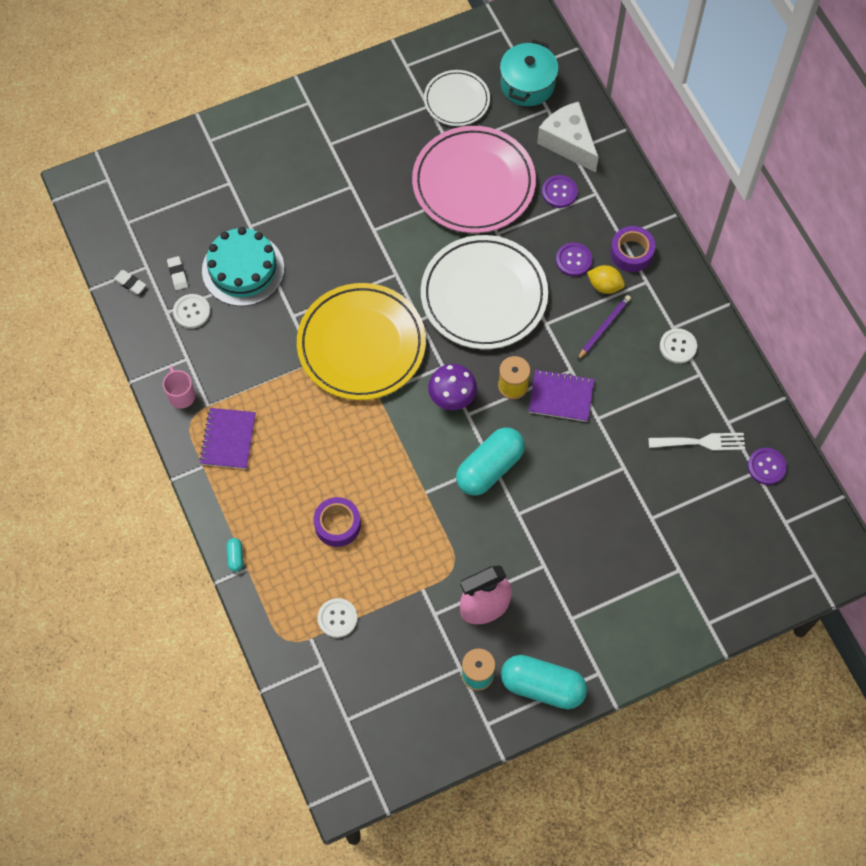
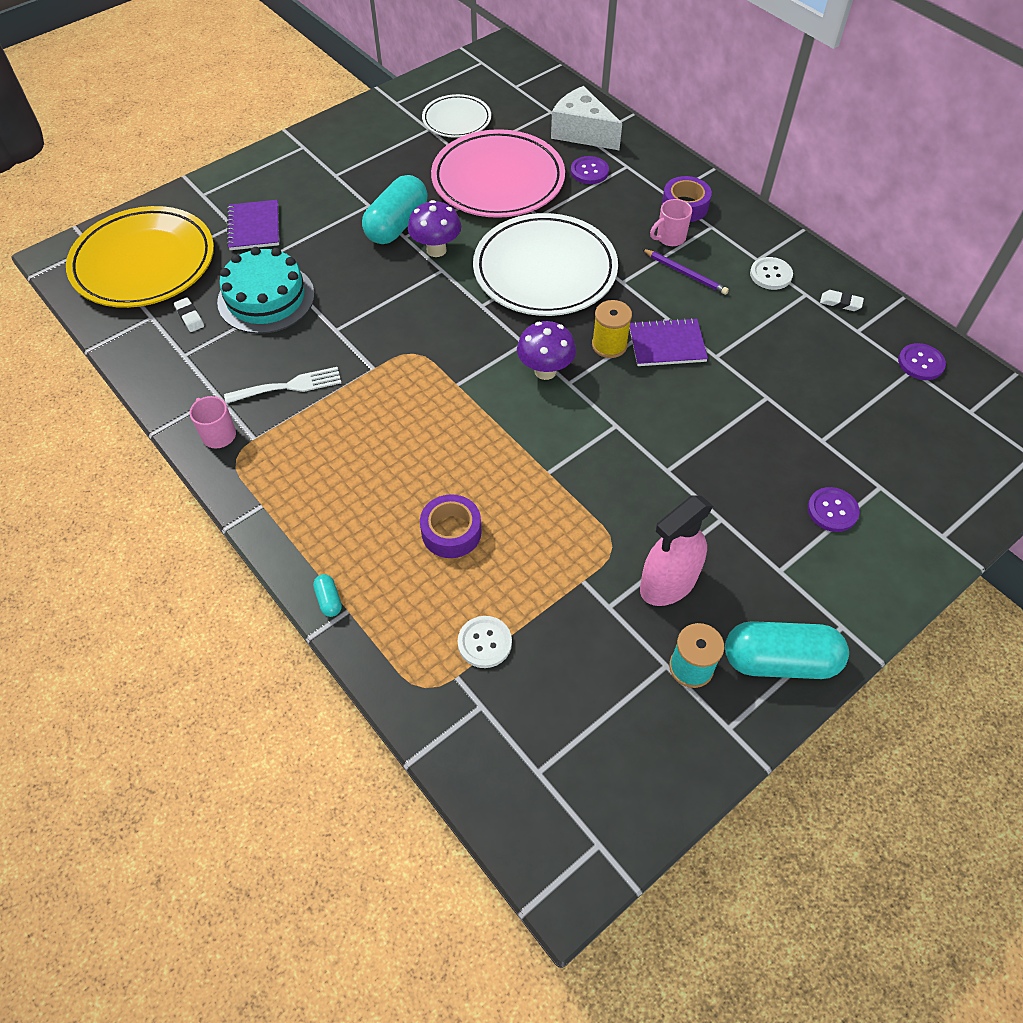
camera: 15 degrees left, 10 degrees down
white eraser [114,270,146,294] -> white eraser moved to [820,290,864,311]
white button [173,294,210,329] -> none
purple notebook [199,408,256,469] -> purple notebook moved to [227,200,279,250]
yellow plate [297,283,426,400] -> yellow plate moved to [66,206,214,308]
turquoise capsule [456,427,525,495] -> turquoise capsule moved to [362,175,428,244]
turquoise pot [500,39,559,106] -> none
purple button [556,243,592,276] -> purple button moved to [808,487,860,532]
purple pencil [577,295,631,360] -> purple pencil turned 105 degrees clockwise [642,249,729,295]
yellow lemon [587,265,625,294] -> pink mug [650,199,692,246]
white fork [648,433,745,451] -> white fork moved to [224,367,341,404]
none -> purple mushroom [408,200,461,257]

